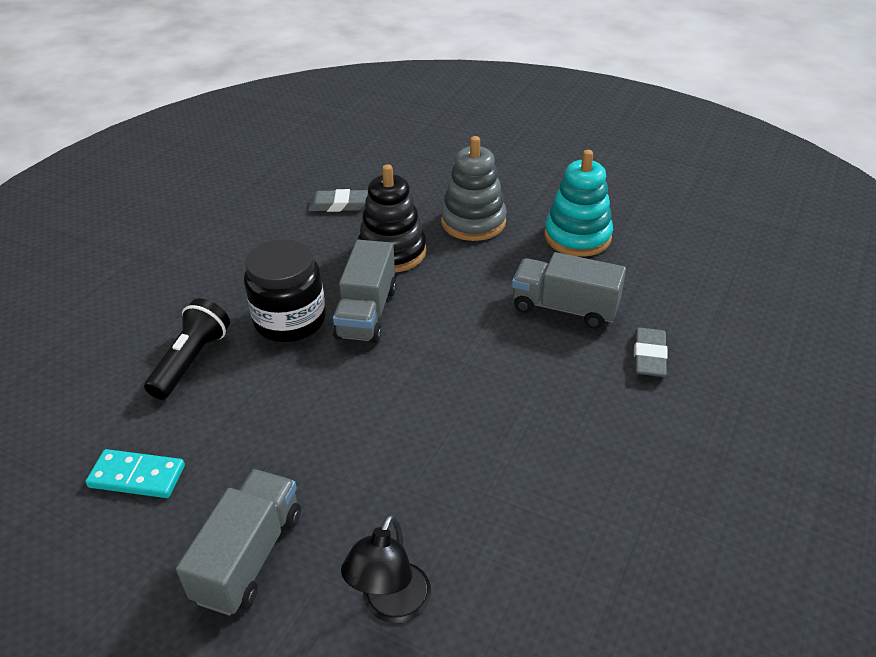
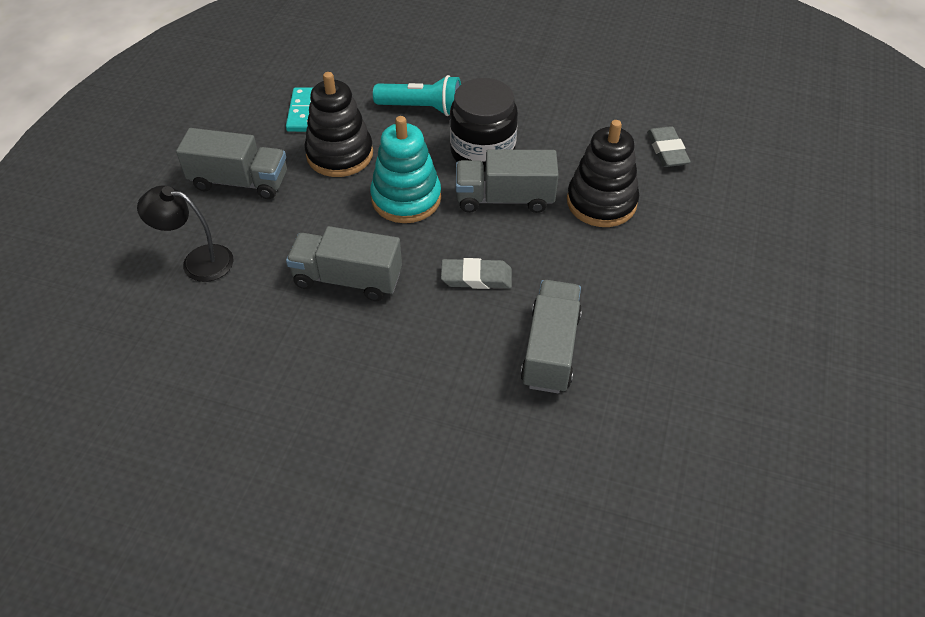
camera: 80 degrees right, 10 degrees up
black flashlight [144,298,230,400] -> turquoise flashlight [373,75,461,116]
grey stacking toy [441,136,507,241] -> none
turquoise stacking toy [544,150,613,257] -> turquoise stacking toy moved to [370,116,441,223]
grey eraser [634,328,668,377] -> grey eraser moved to [441,258,512,289]
none -> grey truck [286,226,402,301]
none -> black stacking toy [304,72,373,177]

